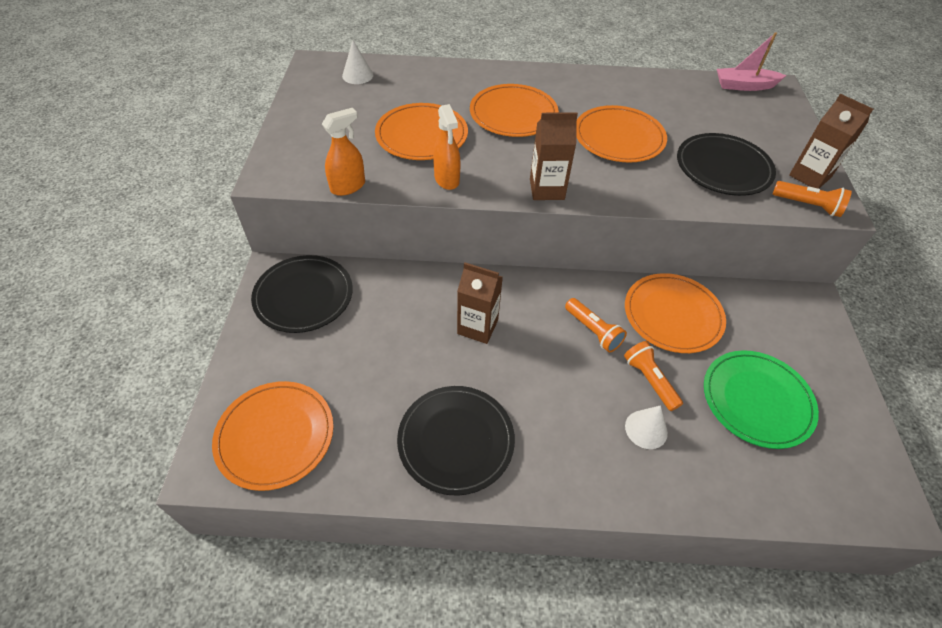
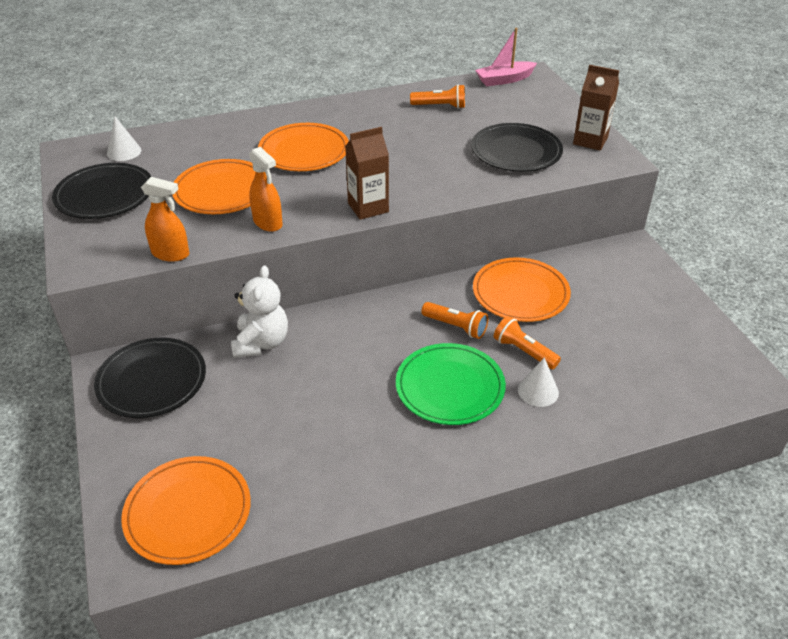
camera: 20 degrees left, 10 degrees down
orange spray bottle [322,108,365,196] -> orange spray bottle turned 75 degrees clockwise [141,177,189,262]
black plate [397,386,515,495] -> black plate moved to [52,163,152,219]
brown carton [457,263,503,344] -> none
orange plate [576,105,667,163] -> none
green plate [704,350,819,449] -> green plate moved to [396,343,506,425]
orange flashlight [773,181,852,217] -> orange flashlight moved to [410,84,465,109]
none -> white teddy bear [231,265,288,358]

